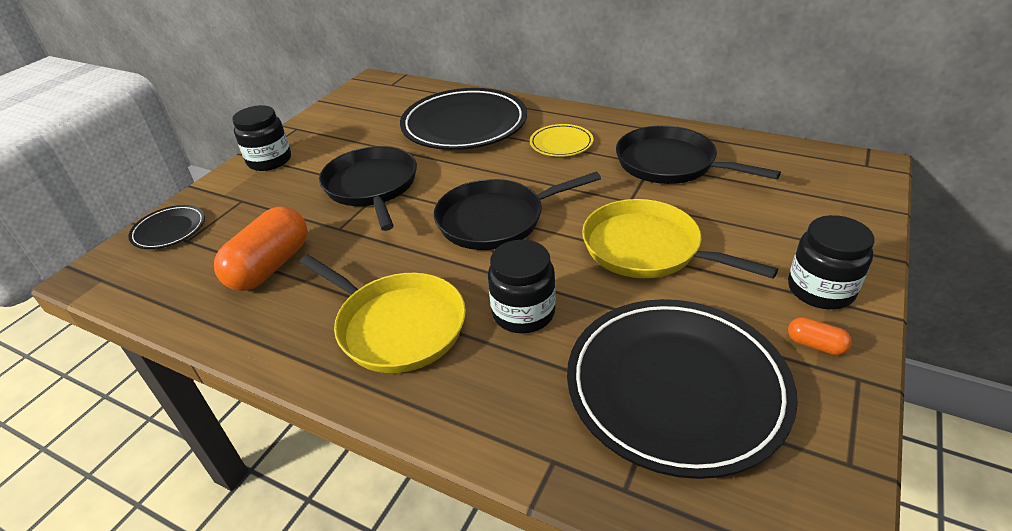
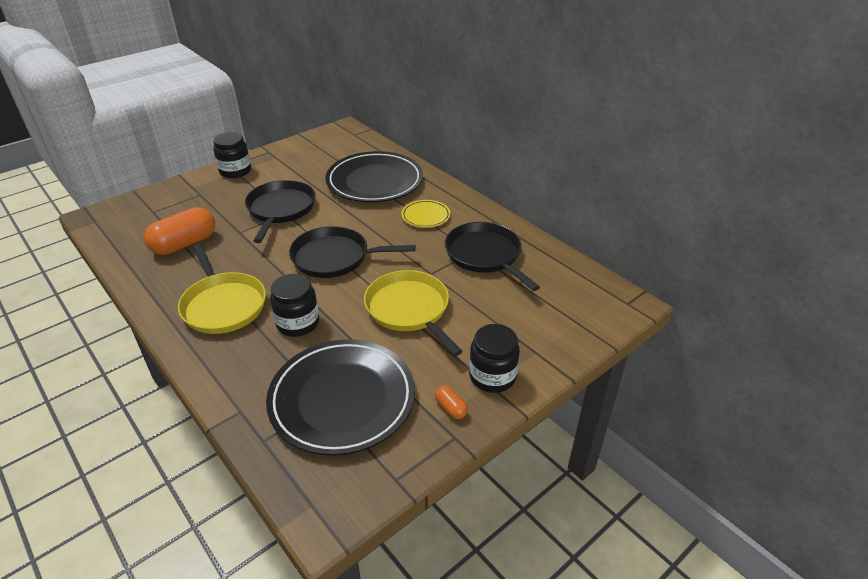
camera: 20 degrees right, 0 degrees up
black plate [128,205,205,249] -> none

